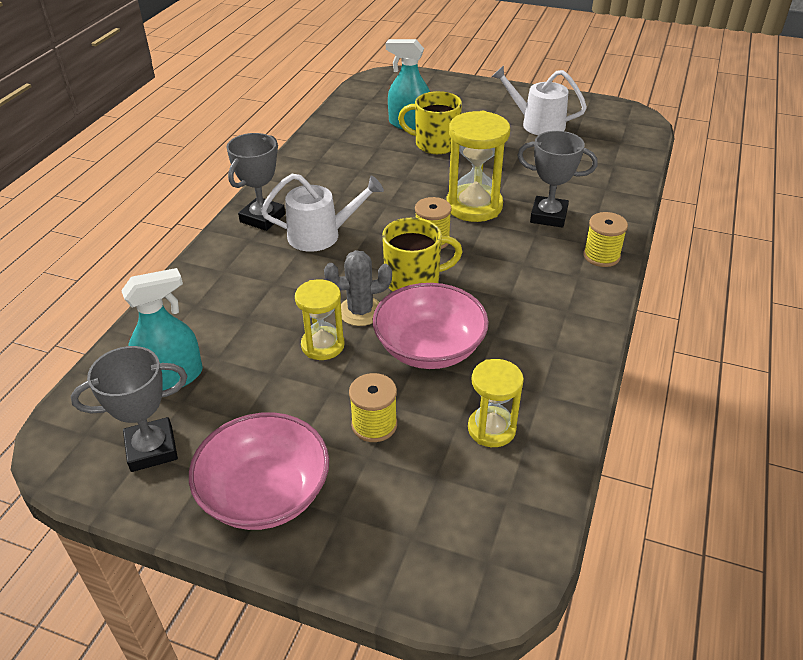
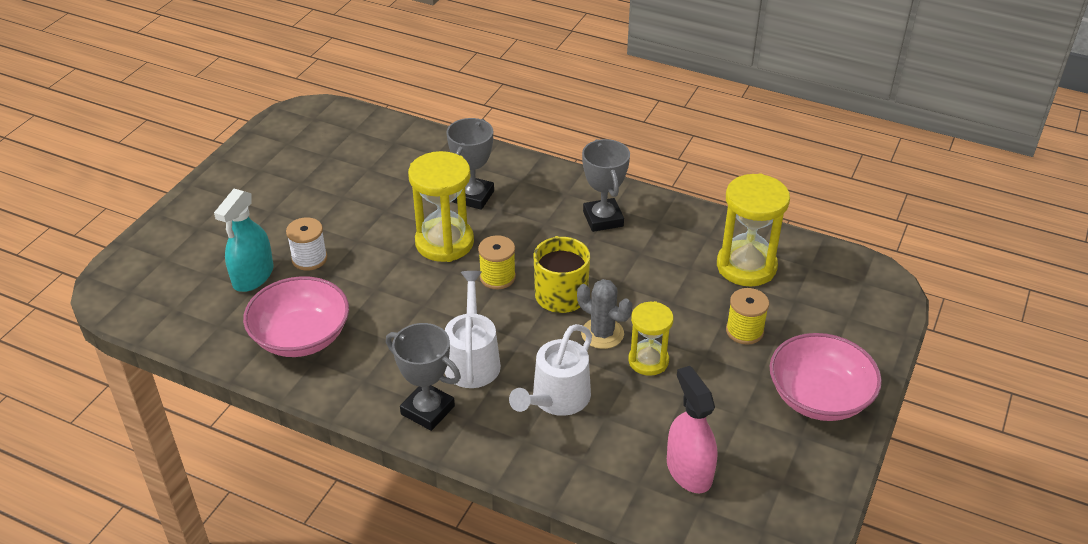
camera: 85 degrees left, 0 degrees up
grey trophy [71,346,187,472] -> grey trophy moved to [582,139,630,232]
turquoise spray bottle [121,268,203,390] -> pink spray bottle [667,366,717,494]
grey cactus [324,250,392,326] -> grey cactus turned 45 degrees counterclockwise [577,279,632,349]
pink bowl [373,283,489,369] -> pink bowl moved to [243,276,349,357]
yellow mug [398,91,462,154] -> white spool [286,217,327,270]
yellow hourglass [468,359,524,447] -> yellow hourglass [717,174,790,287], size x1.61
white watering can [492,65,587,135] -> white watering can moved to [509,324,592,416]
yellow spool [583,212,628,267] -> none

